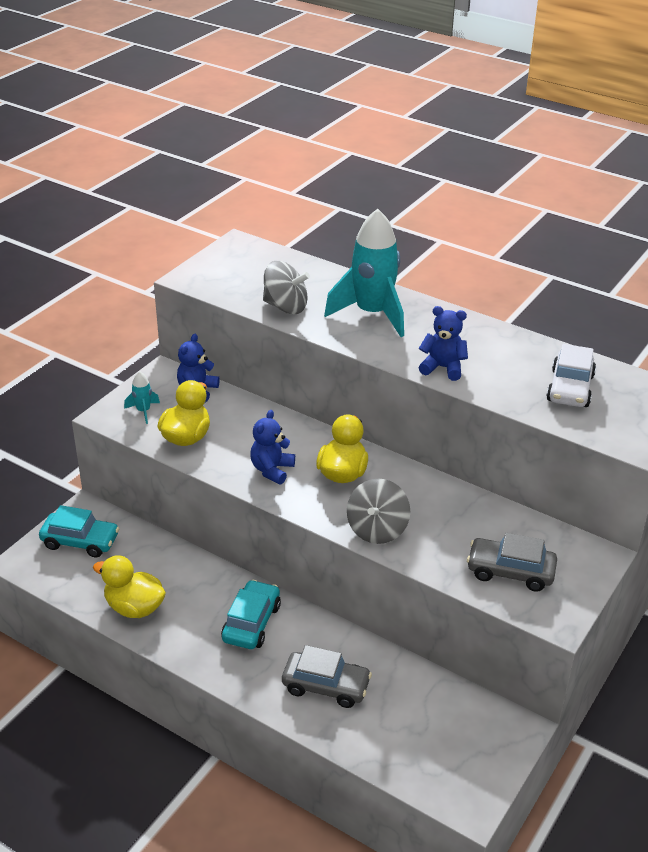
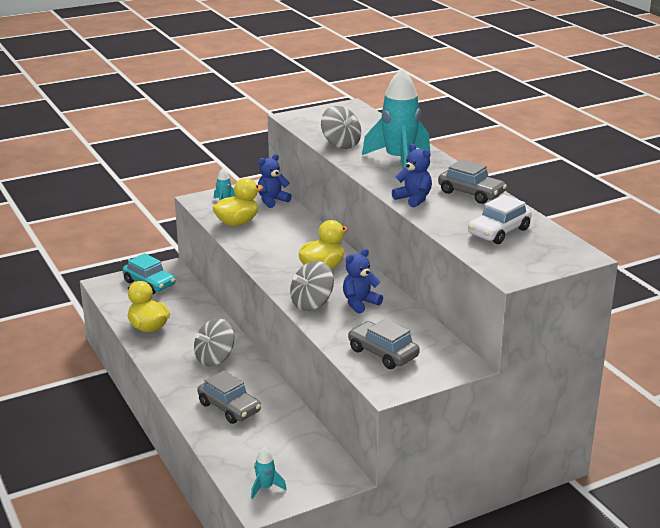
camera: 30 degrees right, 10 degrees down
turquoise car [221,580,281,649] -> grey spinning top [194,318,234,367]
blue teddy bear [250,410,295,484] -> blue teddy bear moved to [343,249,383,314]
none -> turquoise rocket [251,447,287,499]
none -> grey car [438,159,507,204]

